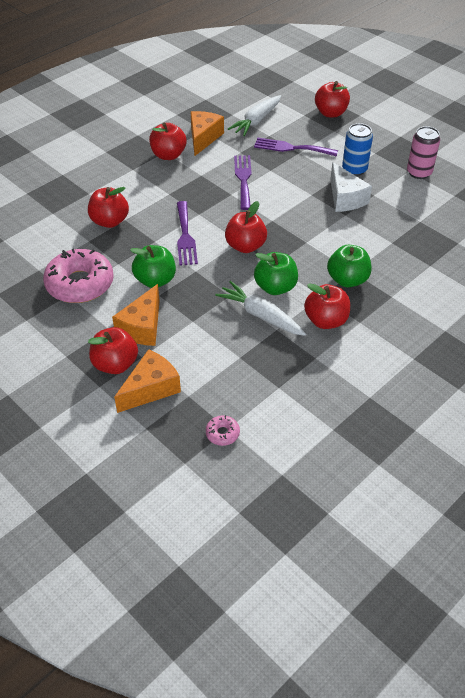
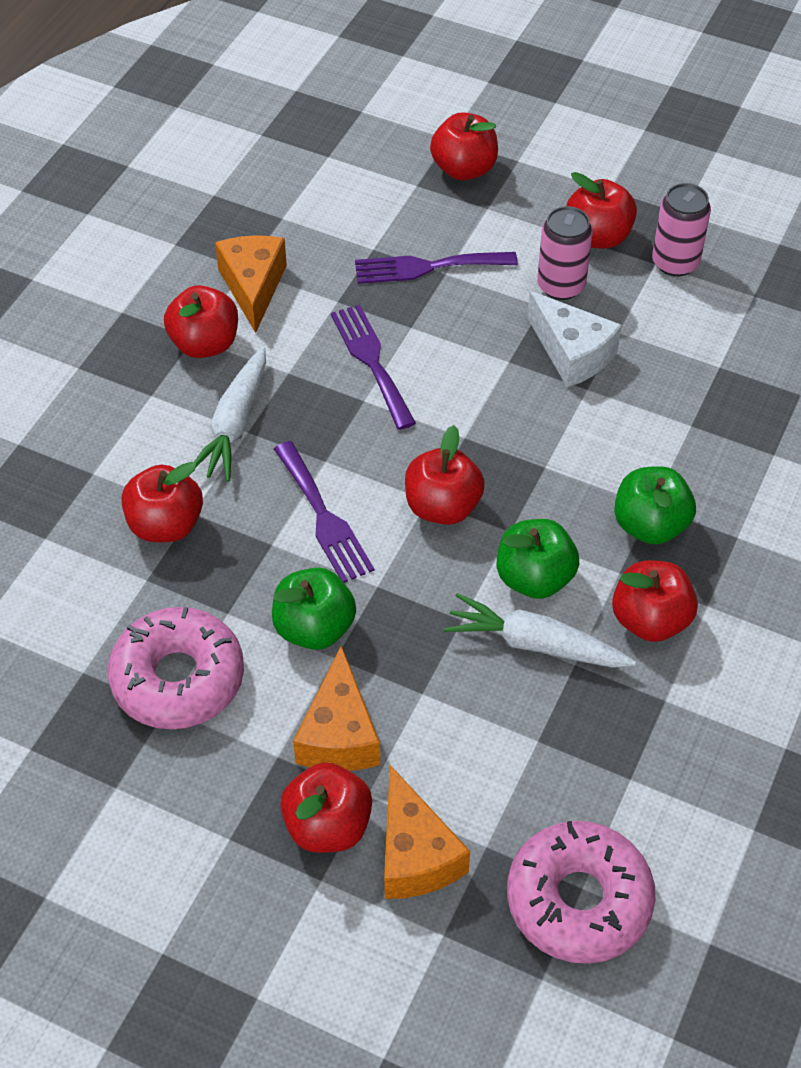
camera: 20 degrees left, 5 degrees up
orange cheese [114,349,181,413] -> orange cheese turned 135 degrees clockwise [384,765,470,899]
pink donut [206,415,240,446] -> pink donut [507,821,655,964], size x2.36
white carrot [228,95,281,136] -> white carrot moved to [193,347,266,482]
blue can [342,123,373,176] -> pink can [537,206,593,300]
none -> red apple [566,172,637,248]

